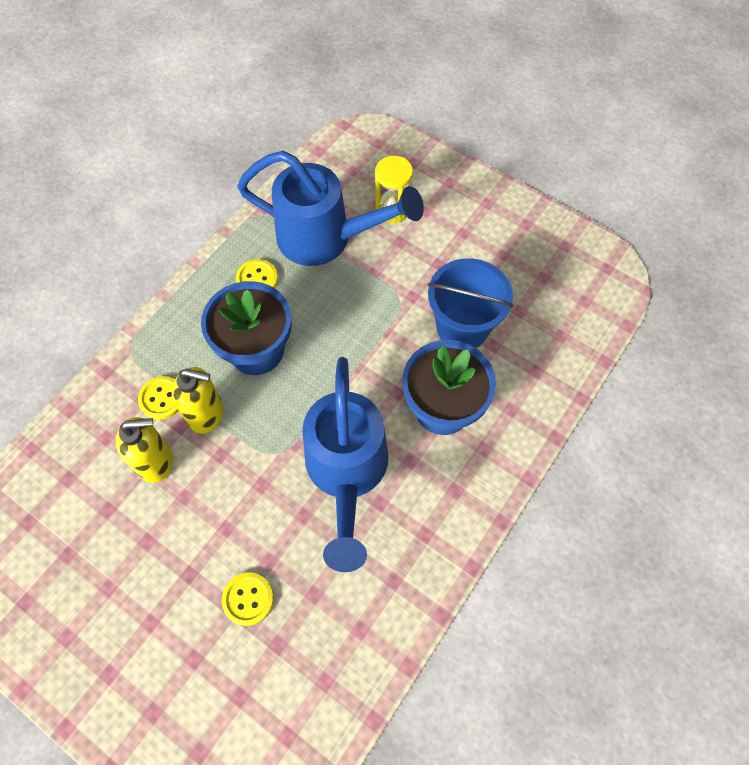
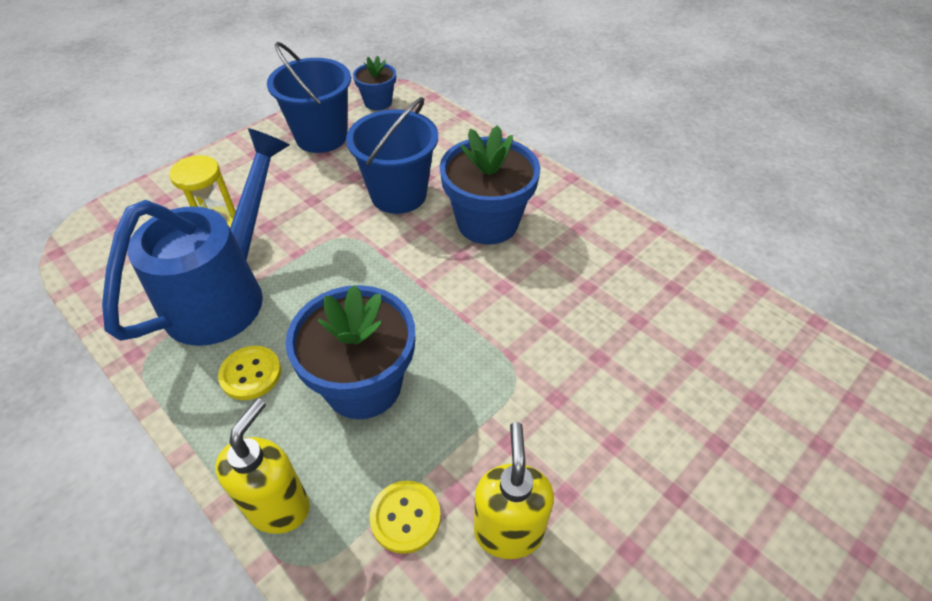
camera: 80 degrees left, 15 degrees down
yellow soap dispenser [172,367,223,433] -> yellow soap dispenser moved to [215,398,310,534]
yellow button [222,572,274,626] -> none
blue watering can [302,357,388,572] -> none
none -> blue bucket [267,42,351,153]
none -> blue flower pot [353,56,396,110]

